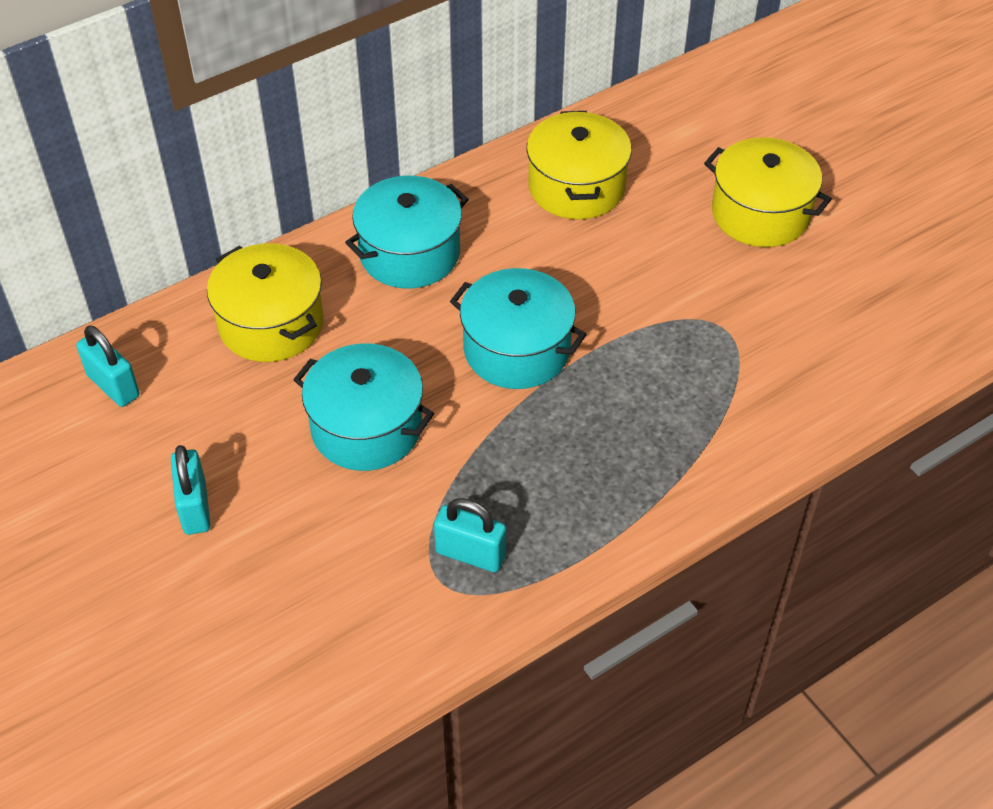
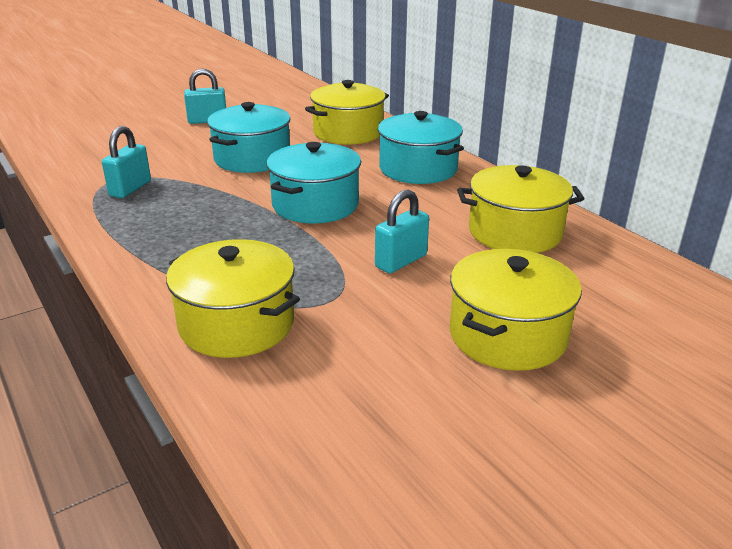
camera: 90 degrees right, 20 degrees down
turquoise padlock [76,326,140,407] -> turquoise padlock moved to [375,190,429,274]
none -> yellow pot [166,239,300,358]

